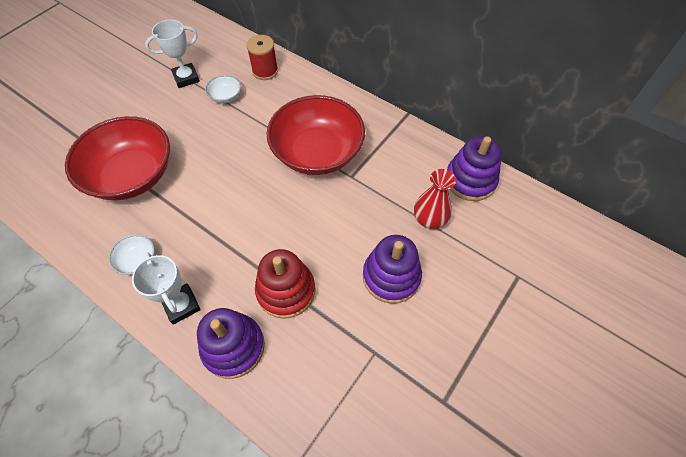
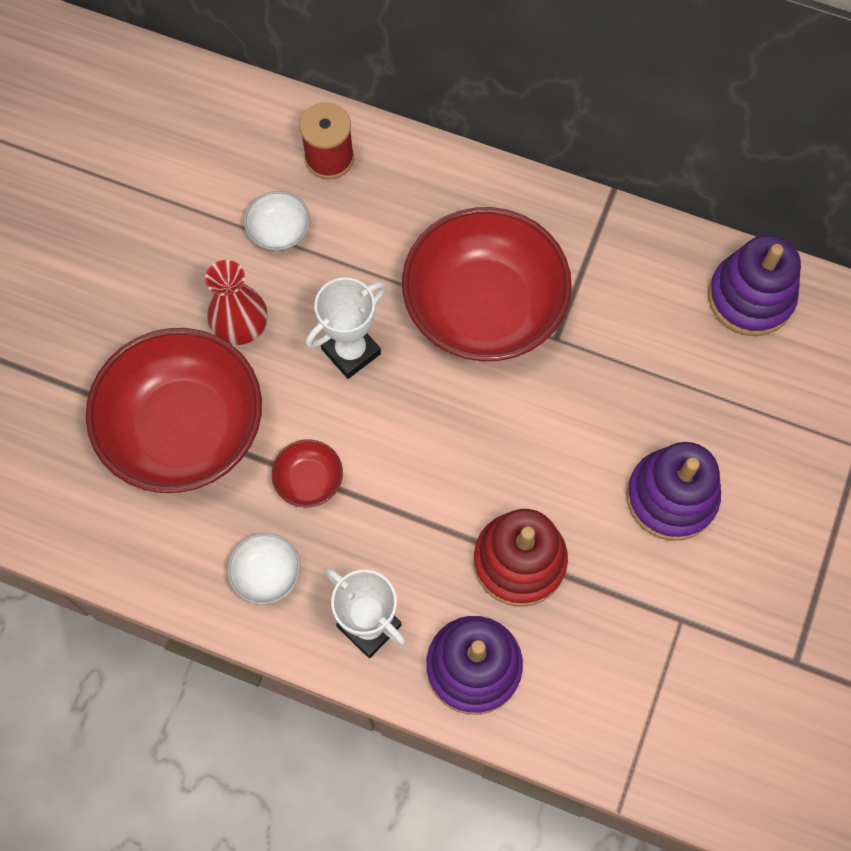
camera: 15 degrees left, 10 degrees up
white trophy [145,19,200,88] -> white trophy moved to [306,277,386,379]
red vase [414,169,456,229] -> red vase moved to [205,260,268,345]
none -> red bowl [272,439,343,507]

